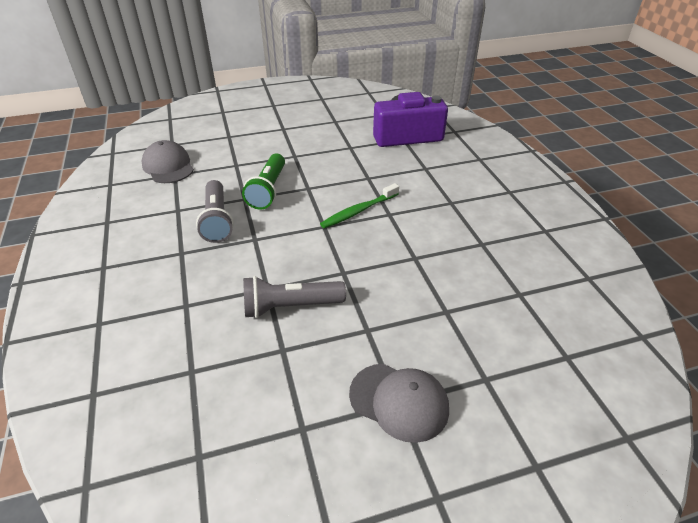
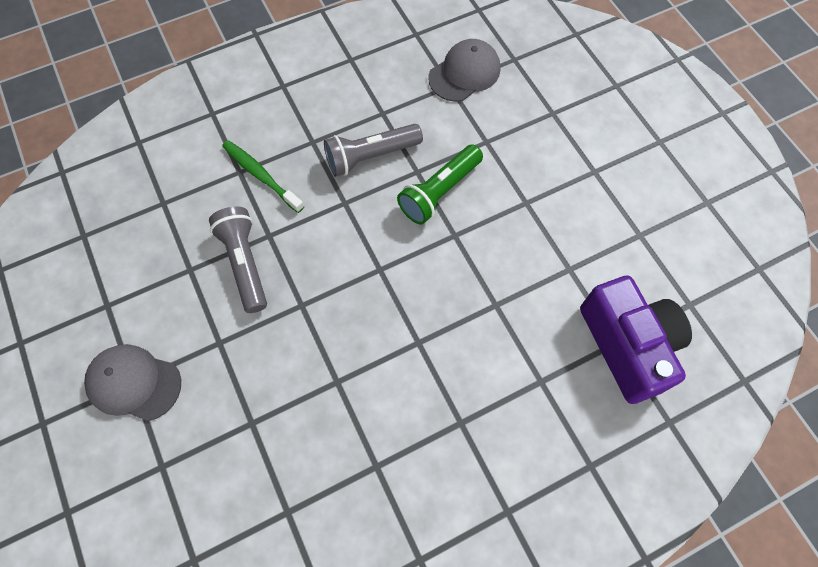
camera: 80 degrees right, 25 degrees up
green flashlight [242,153,285,210] -> green flashlight turned 45 degrees counterclockwise [397,144,483,224]
green toothbrush [320,183,399,228] -> green toothbrush moved to [222,140,304,213]
grey cap [349,364,449,443] -> grey cap turned 90 degrees clockwise [84,344,181,421]

